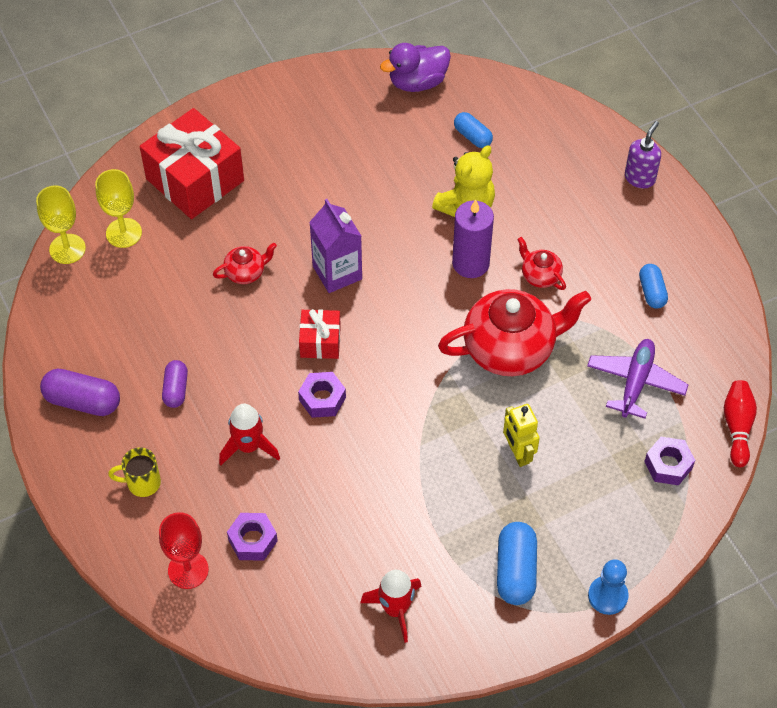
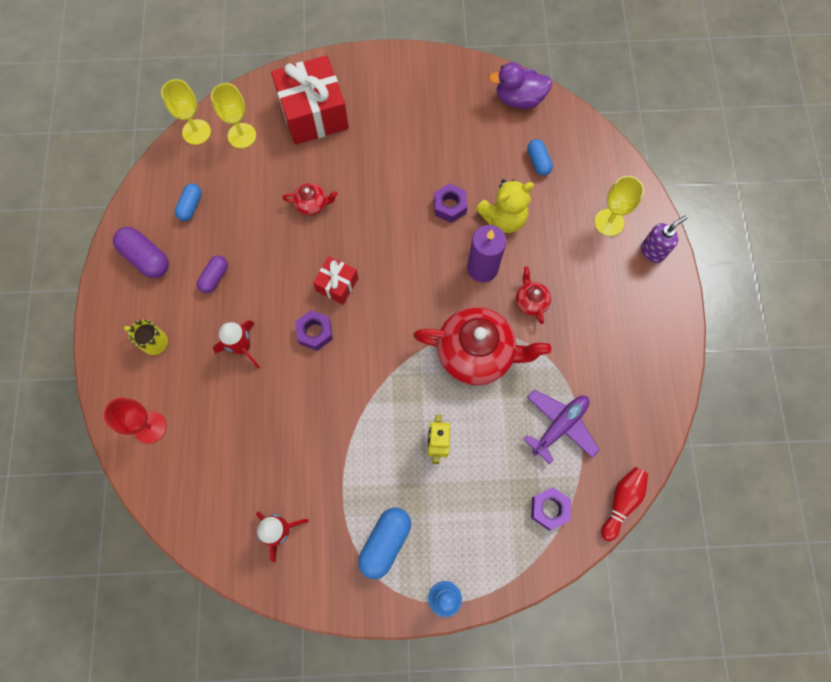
camera: 25 degrees right, 15 degrees up
purple nut [227,513,278,561] -> purple nut moved to [434,183,467,223]
purple carton [309,199,362,293] -> none
blue capsule [639,264,668,309] -> blue capsule moved to [175,184,202,221]
none -> yellow goblet [594,176,644,236]

